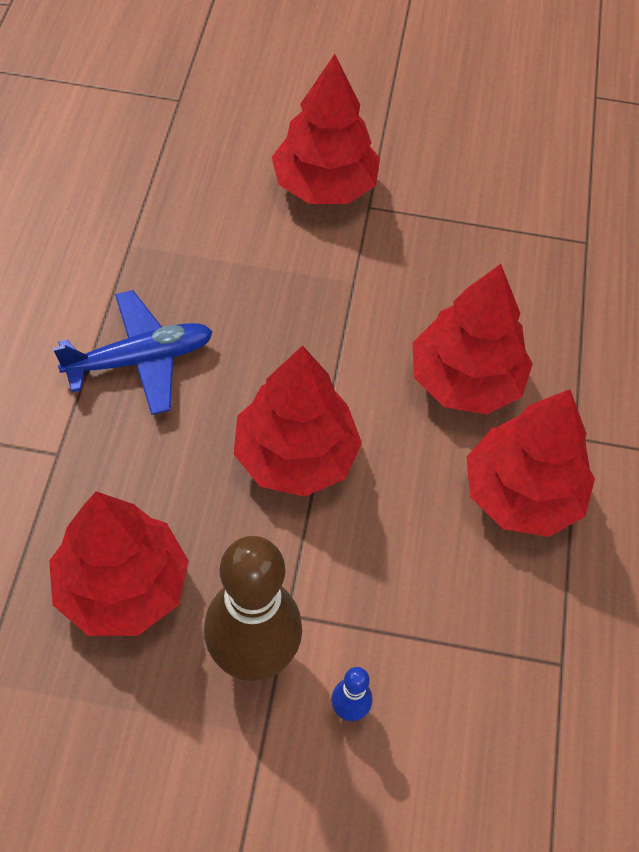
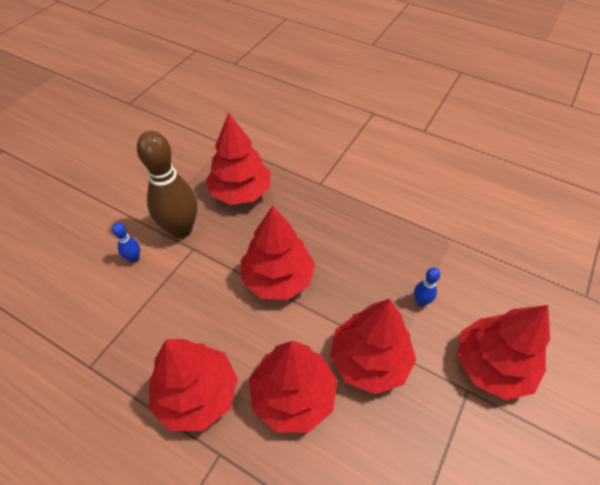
camera: 115 degrees right, 5 degrees down
blue plane [53,290,213,415] -> none
none -> red tree [330,299,416,394]
none -> blue bowling pin [414,268,440,306]

